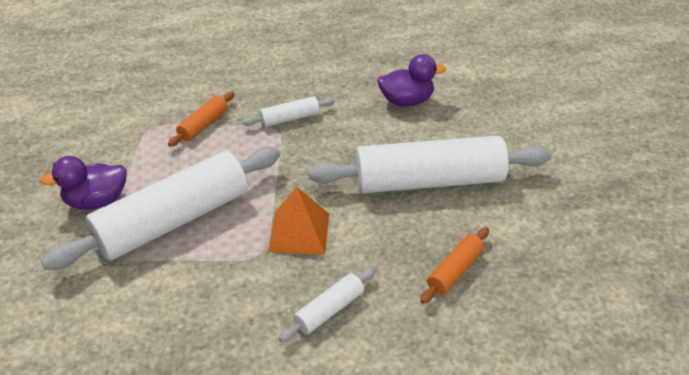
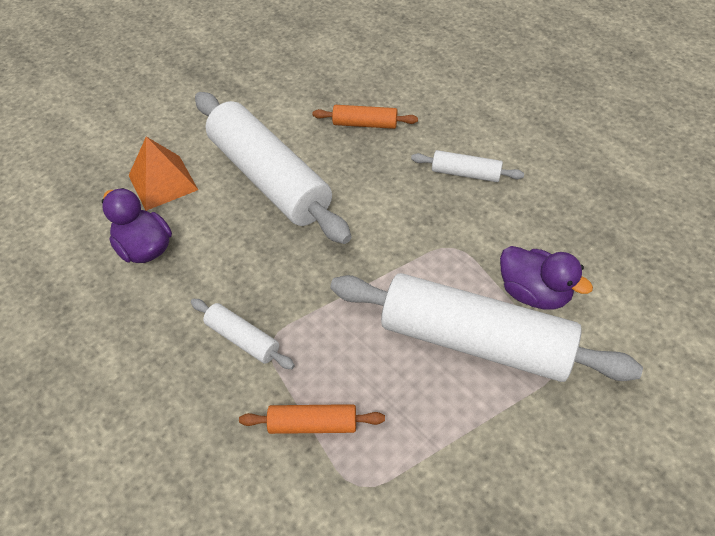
camera: 120 degrees left, 10 degrees up
purple duck [40,156,127,210] -> purple duck moved to [500,246,593,310]
orange pyramid [268,187,329,255] -> orange pyramid moved to [129,137,198,211]

